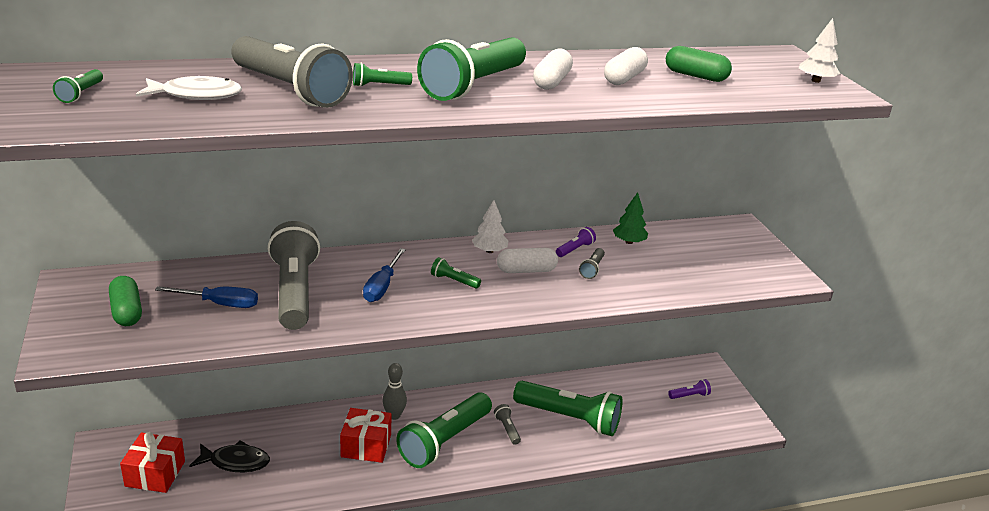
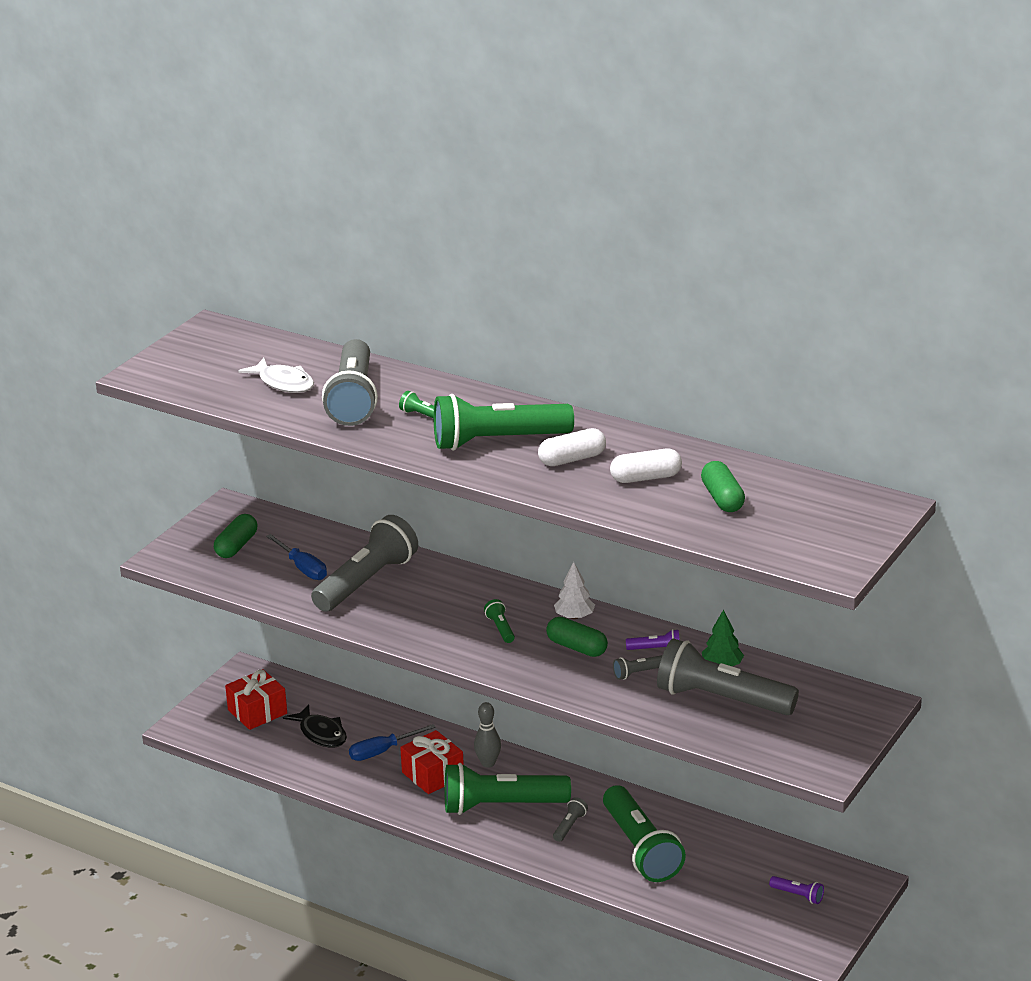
camera: 50 degrees right, 0 degrees up
green flashlight [53,69,103,103] -> none
blue screwdriver [363,248,406,302] -> blue screwdriver moved to [349,724,436,761]
white capsule [497,248,558,273] -> green capsule [546,617,608,657]
white tree [799,18,840,83] -> none
none -> grey flashlight [657,638,799,716]

